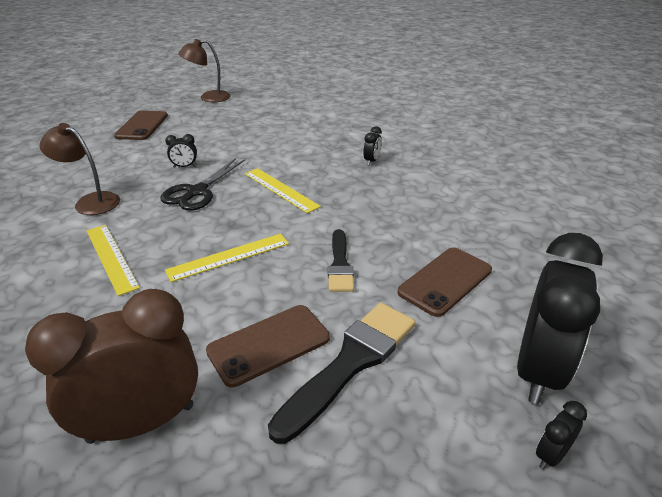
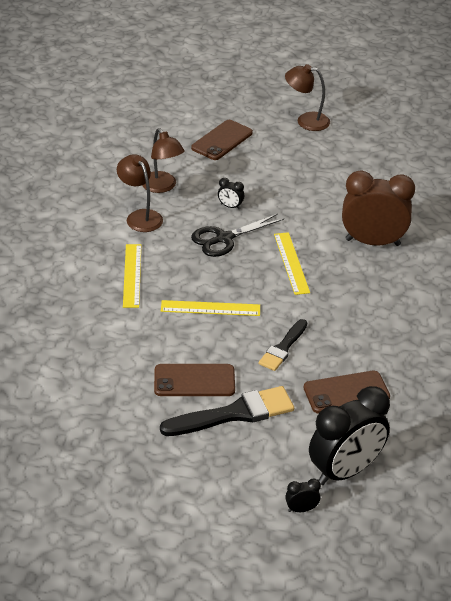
camera: 30 degrees right, 5 degrees up
brown clock [25,289,198,444] -> brown clock moved to [342,171,415,246]
black clock [364,126,382,165] -> none
none -> brown lamp [142,128,184,193]

